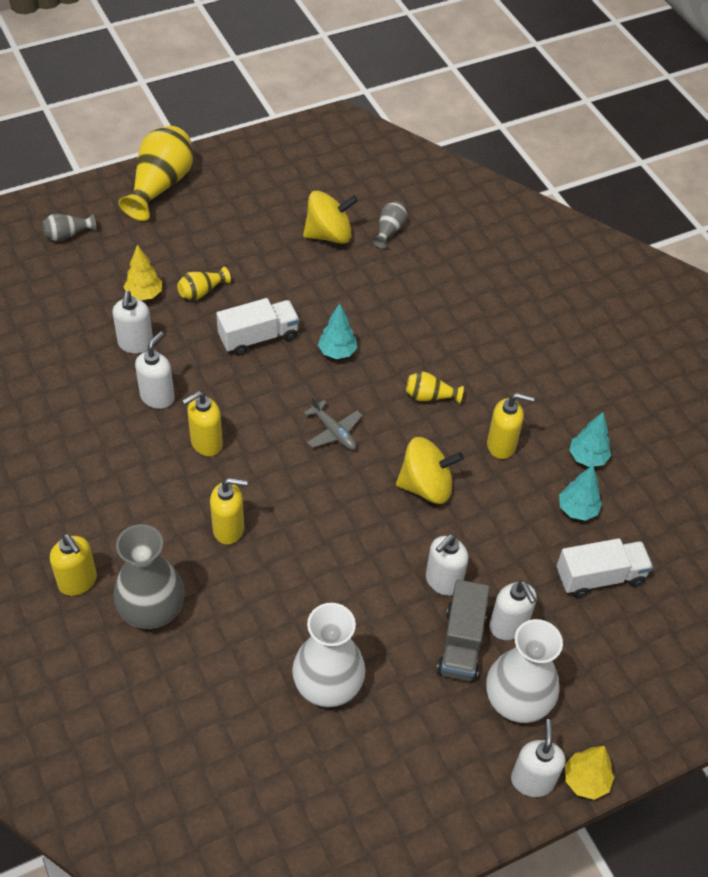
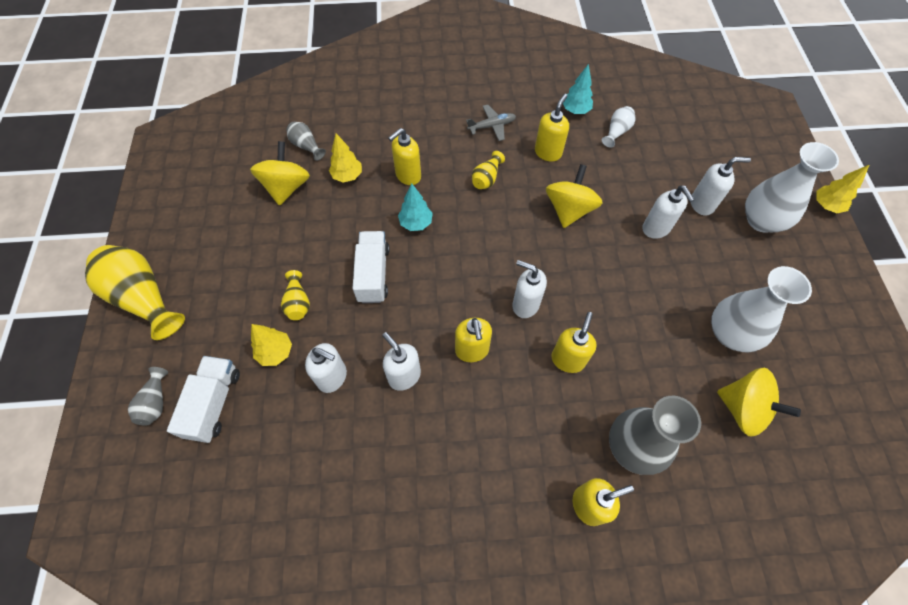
camera: 65 degrees left, 10 degrees up
grey plane [304,396,363,450] -> grey plane moved to [466,105,516,141]
grey truck [437,579,490,682] -> none
white soap dispenser [511,719,565,797] -> white soap dispenser moved to [513,260,547,318]
white truck [557,538,653,598] -> white truck moved to [167,356,240,443]
turquoise tree [559,465,602,521] -> white vase [602,106,635,148]
none -> yellow tree [329,133,362,182]
none -> yellow soap dispenser [388,128,421,185]
none -> yellow spinning top [717,368,801,436]

